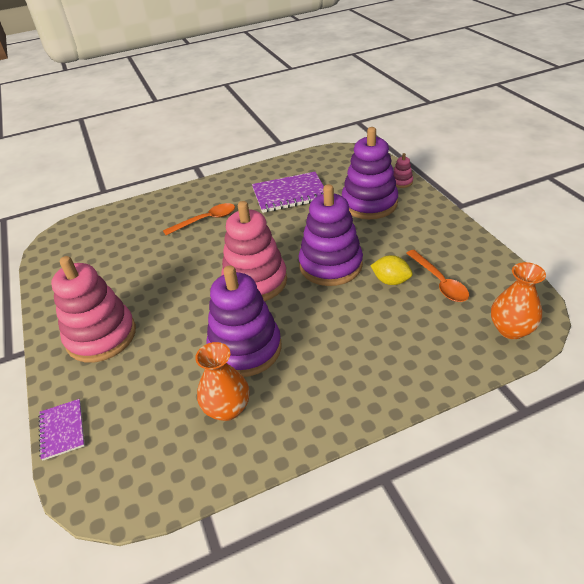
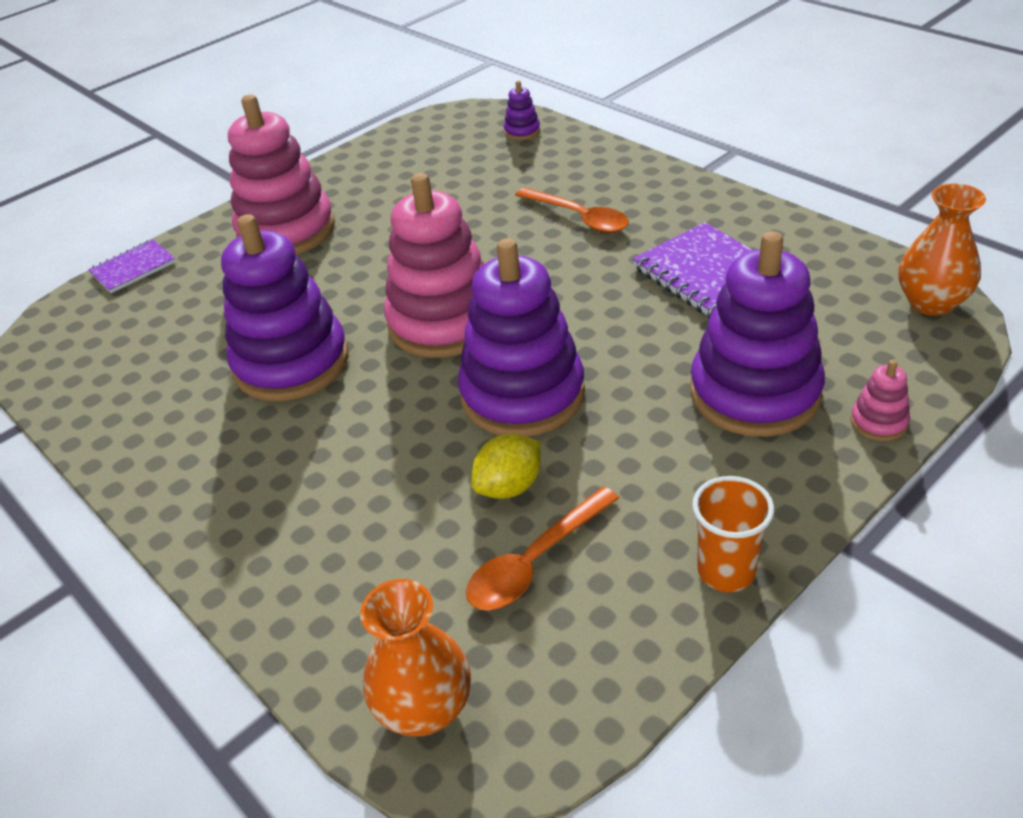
camera: 70 degrees right, 0 degrees up
orange vase [195,342,249,421] -> orange vase moved to [898,184,986,316]
yellow lemon [370,255,413,285] -> yellow lemon turned 45 degrees clockwise [471,434,541,499]
none -> purple stacking toy [504,81,540,140]
none -> orange cup [692,476,774,592]

